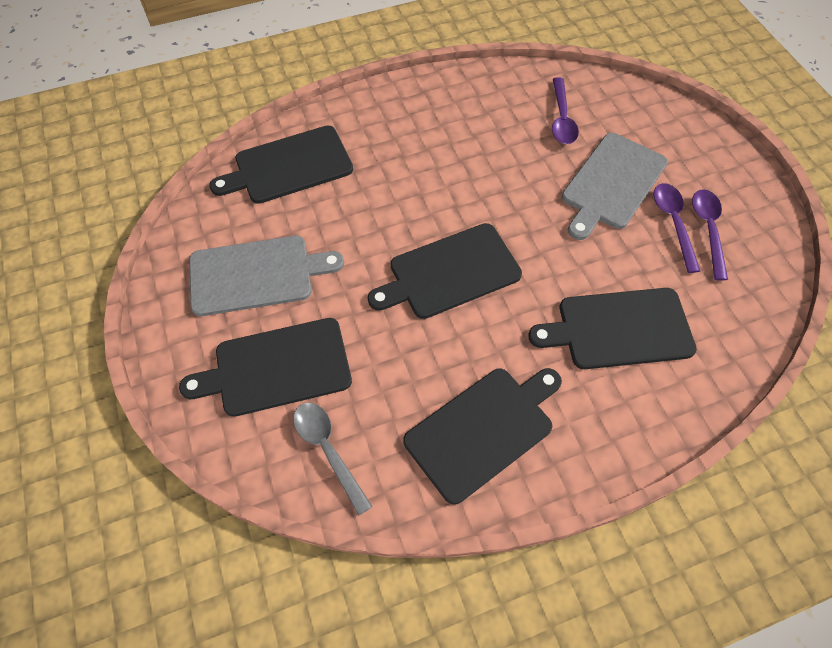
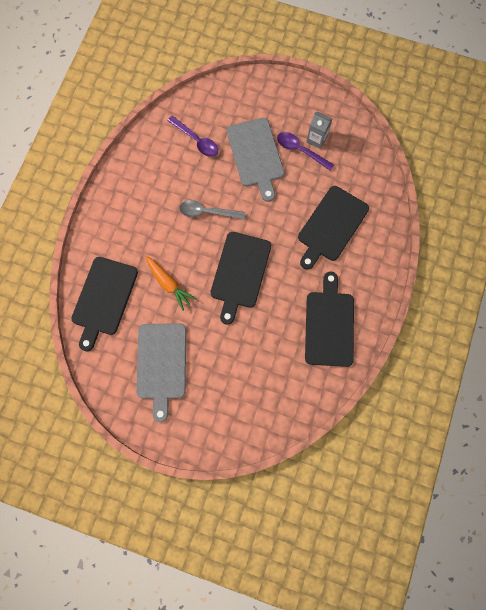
camera: 50 degrees left, 15 degrees up
black cutting board [179,318,352,417] -> none
grey cutting board [189,236,344,316] -> grey cutting board turned 150 degrees clockwise [136,323,186,422]
grey spoon [293,403,373,516] -> grey spoon moved to [179,200,245,219]
purple spoon [692,189,728,281] -> grey carton [306,111,332,149]
none -> orange carrot [145,256,196,311]

